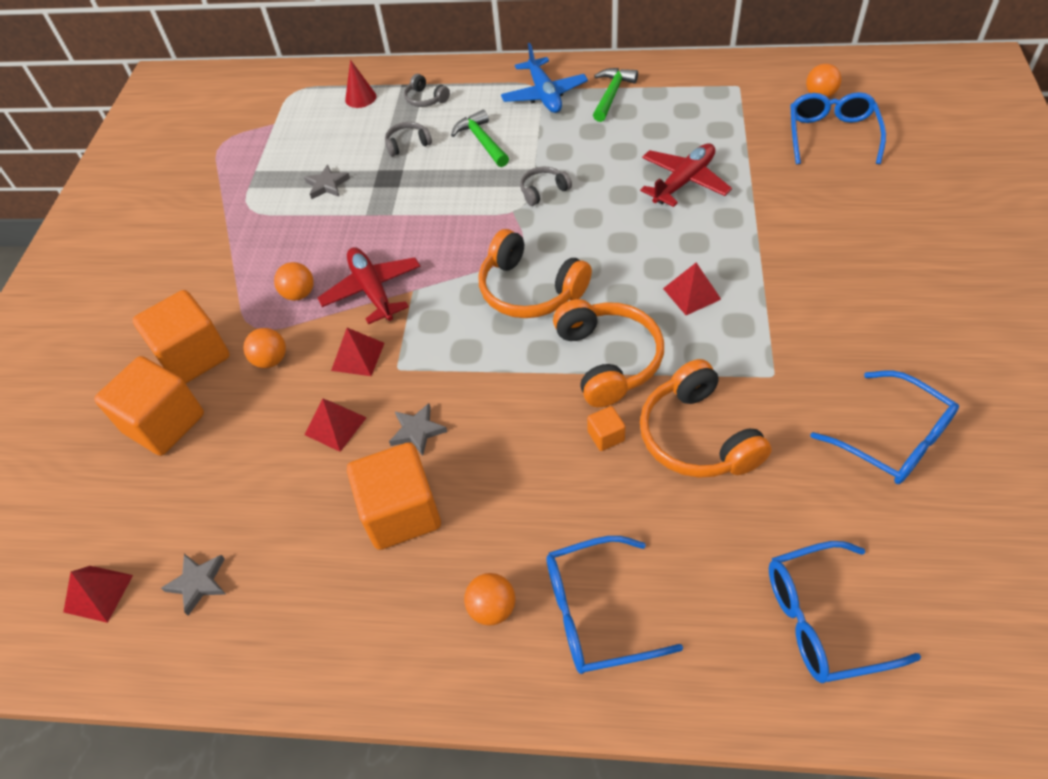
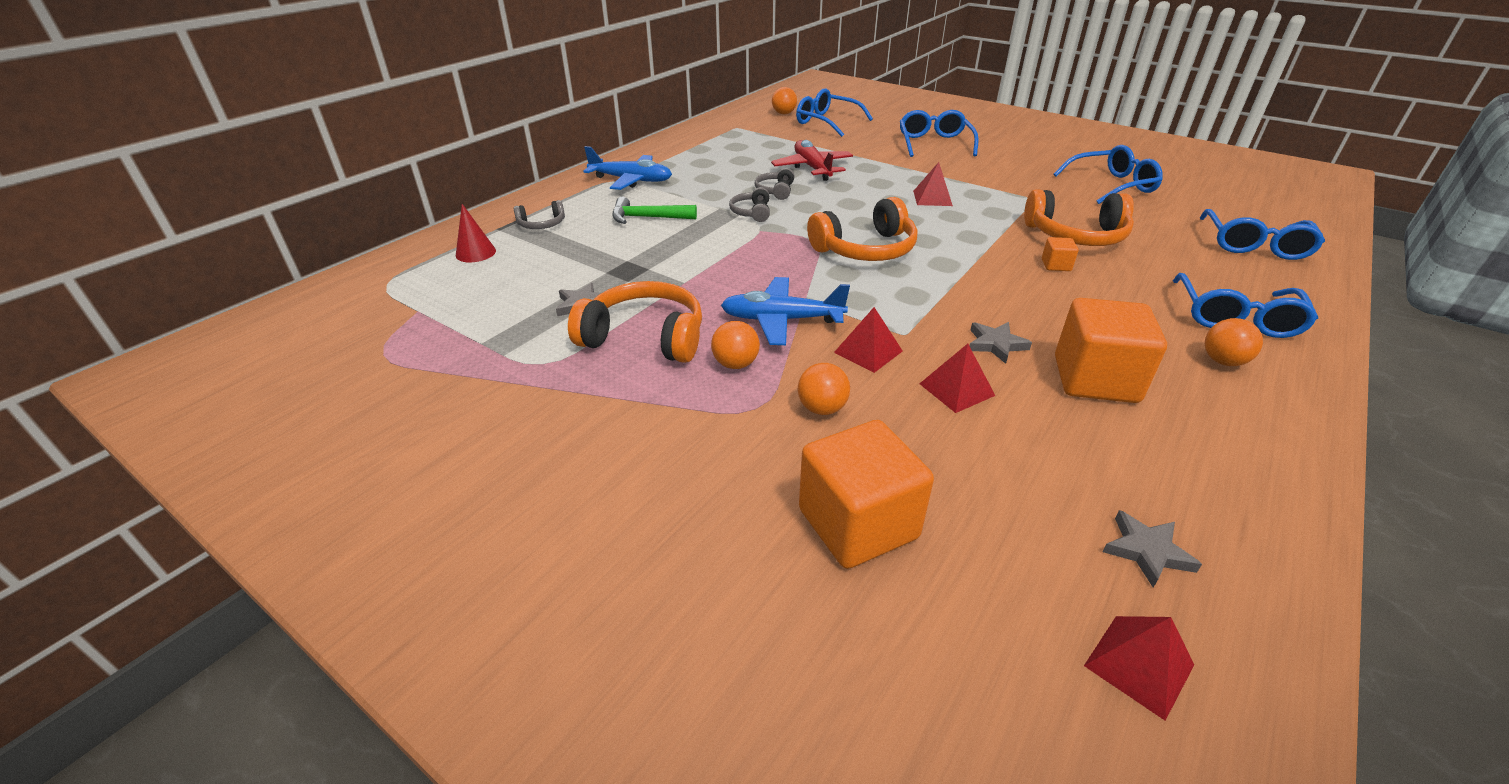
camera: 65 degrees left, 15 degrees down
orange cube [133,290,230,384] -> none
red plane [317,247,420,324] -> blue plane [721,277,850,345]
grey headphones [385,122,432,157] -> grey headphones moved to [755,168,795,200]
orange headphones [553,299,664,407] -> orange headphones moved to [568,281,702,363]
green hammer [593,68,638,122] -> none
none -> blue glasses [900,110,979,157]

